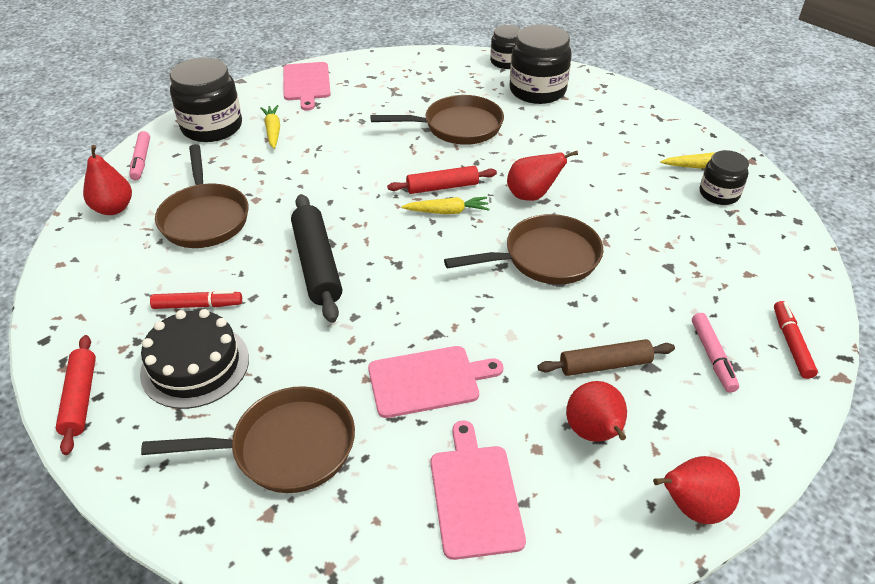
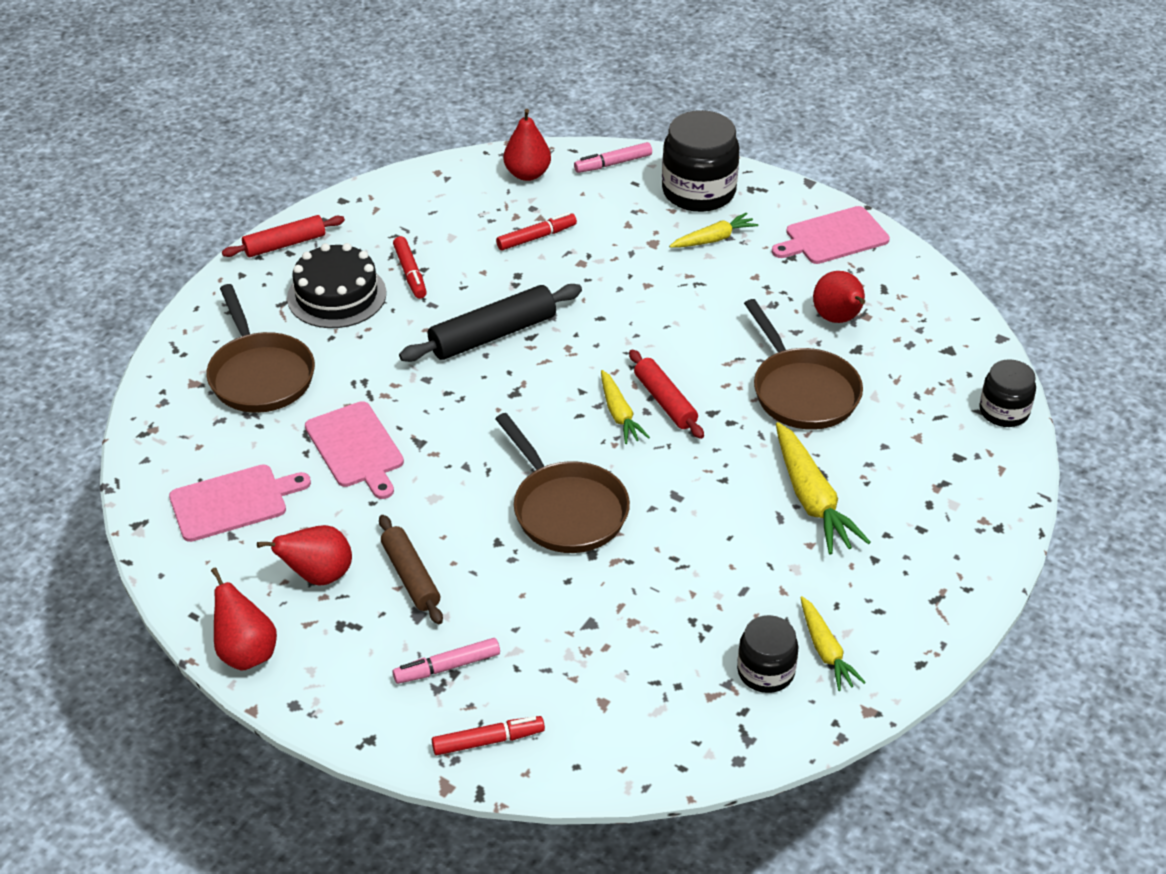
camera: 75 degrees right, 0 degrees up
brown pan [155,144,249,248] -> red marker [496,212,577,250]
red pear [507,151,578,201] -> red pear moved to [813,271,865,323]
black jar [510,24,572,104] -> none
none -> yellow carrot [776,422,871,554]

